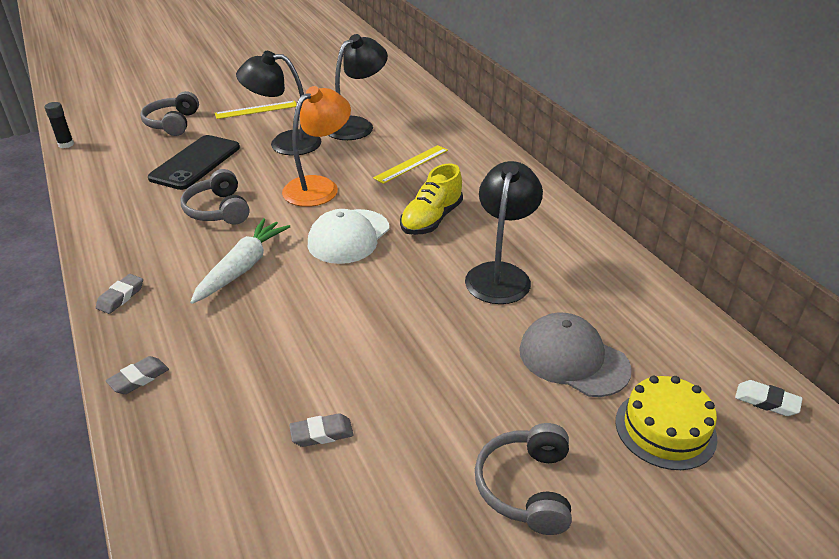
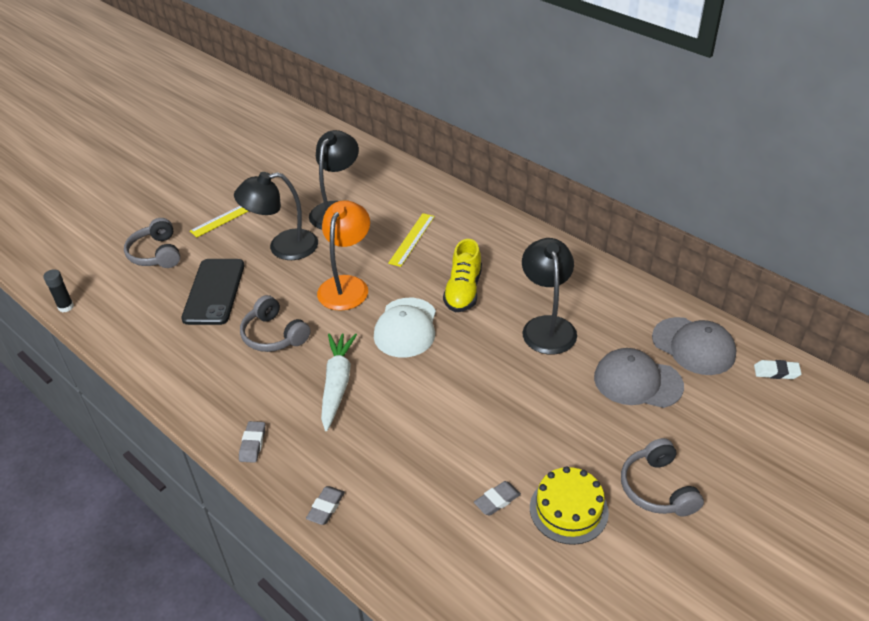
camera: 20 degrees left, 5 degrees up
yellow cake [615,376,717,470] -> yellow cake moved to [530,466,609,545]
none -> grey cap [652,317,737,375]

